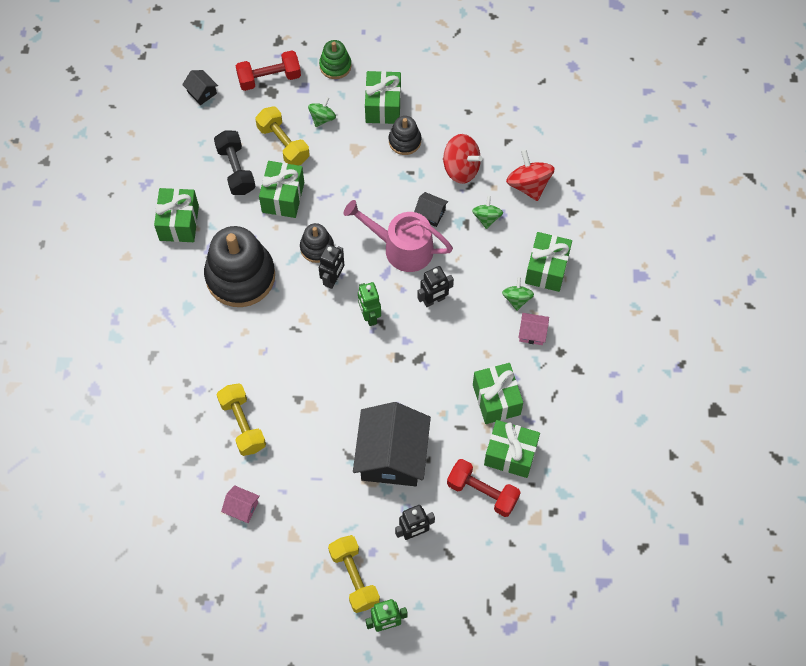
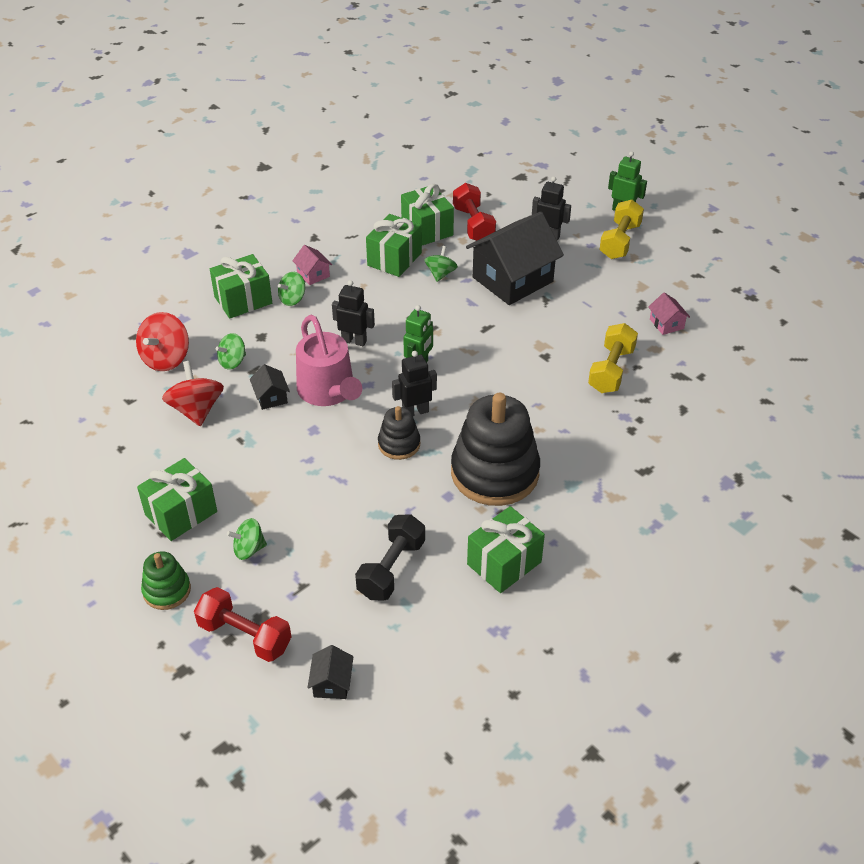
camera: 135 degrees left, 20 degrees down
yellow dumbbell [255,106,310,165] -> none
green gift [259,161,304,218] -> none
black stacking toy [389,116,421,155] -> none
none -> green spinning top [425,246,458,282]

